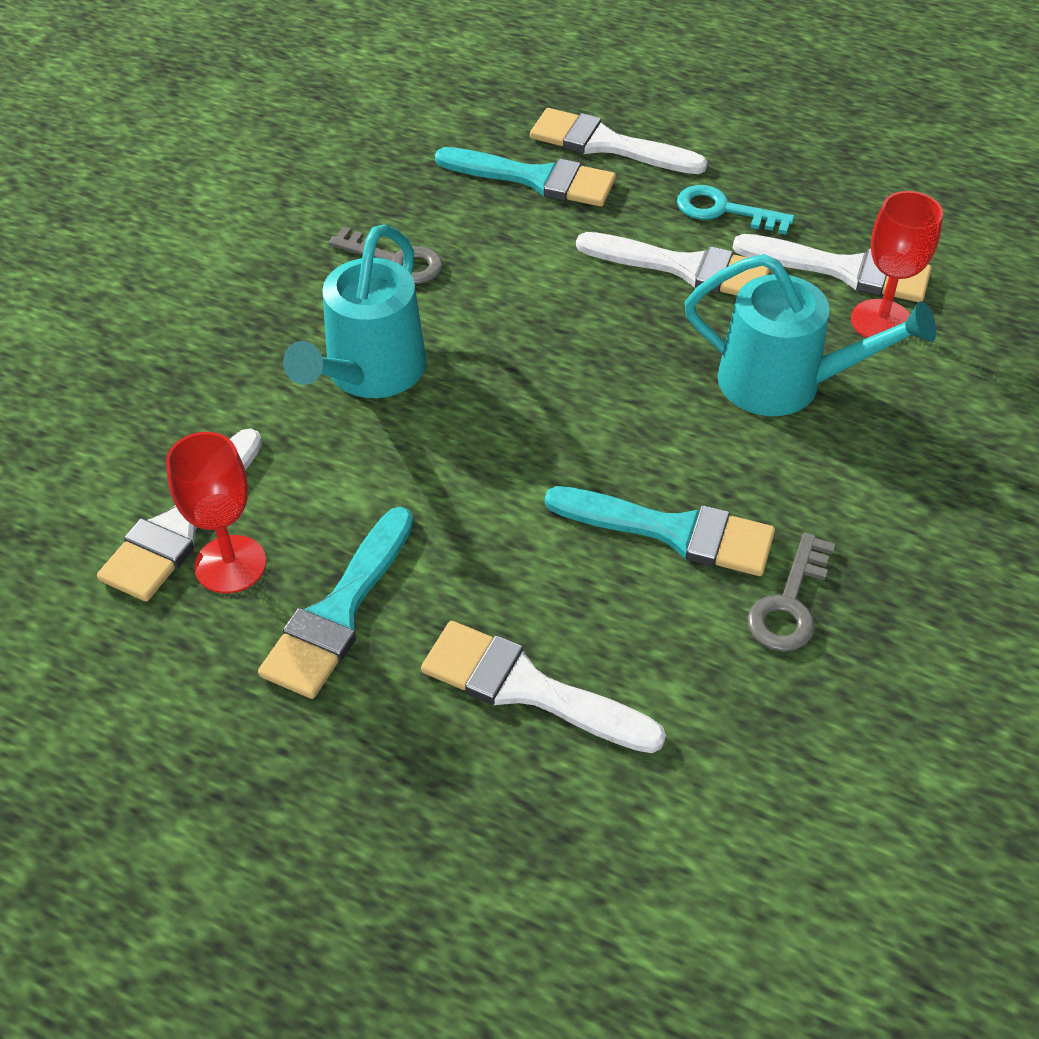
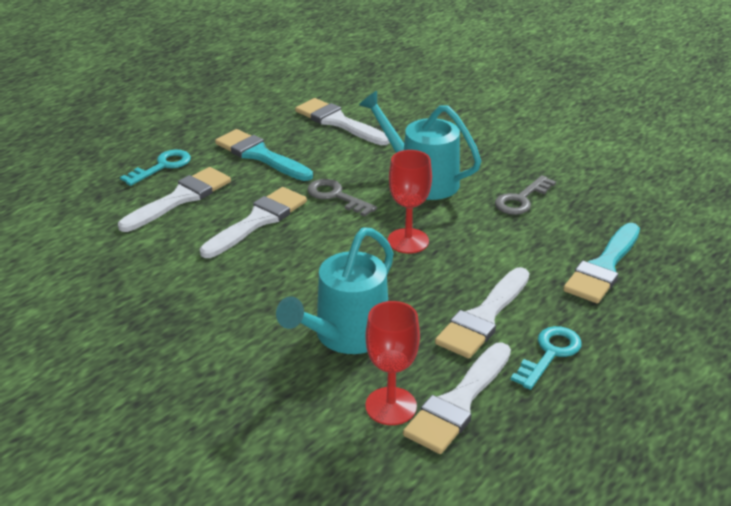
camera: 105 degrees right, 15 degrees down
red goblet [166,432,266,594] -> red goblet moved to [388,150,432,253]
white brush [530,108,708,174] -> white brush moved to [200,187,307,258]
turquoise brush [545,486,775,576] -> none
grey key [747,532,835,652] -> grey key moved to [307,179,377,217]
none -> turquoise key [120,149,191,186]

